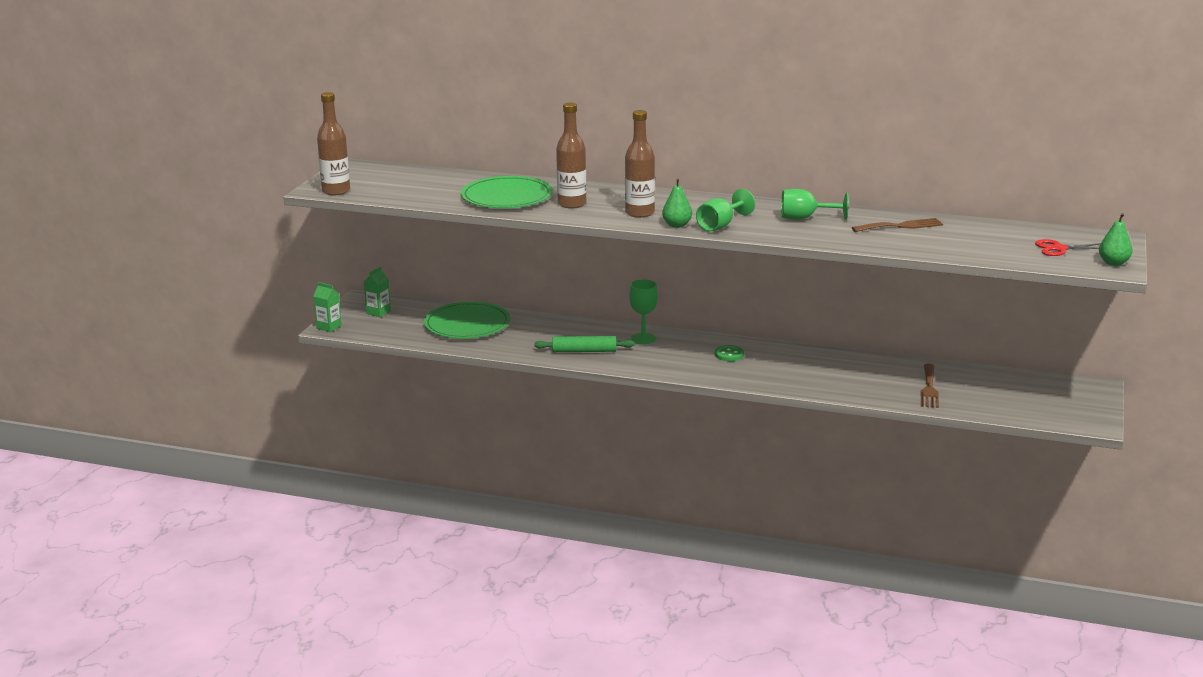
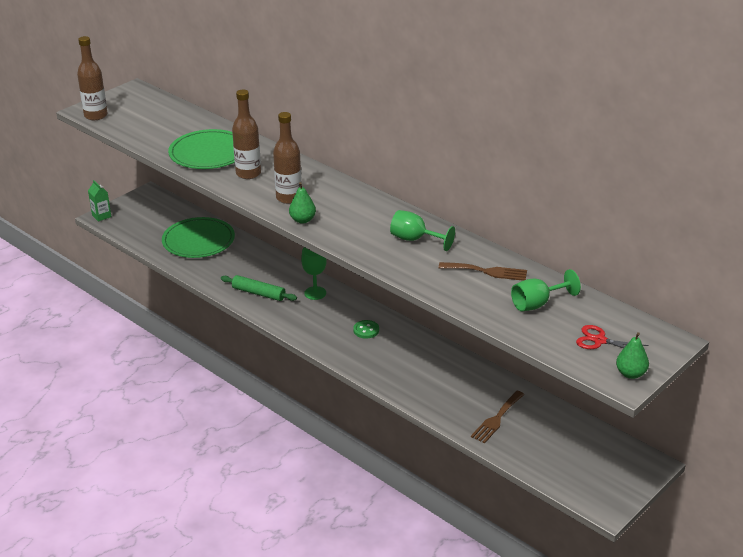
camera: 25 degrees right, 10 degrees up
green carton [364,267,391,317] -> none
green goblet [696,189,755,232] -> green goblet moved to [511,269,581,311]

